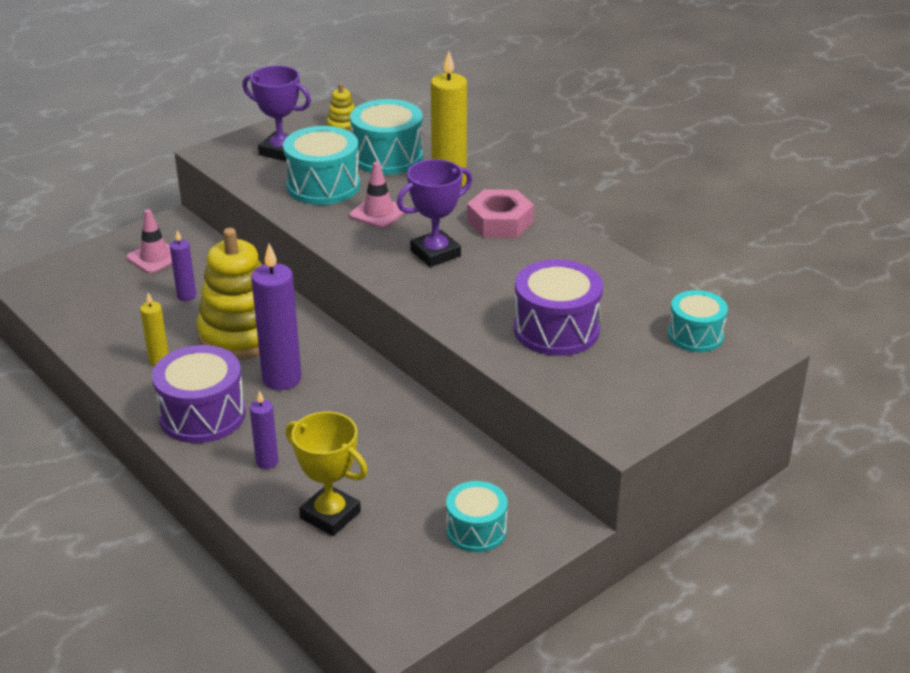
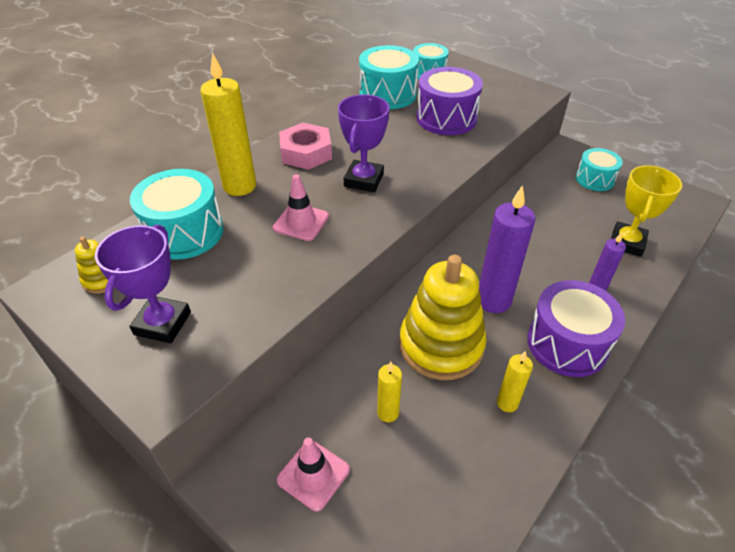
camera: 100 degrees left, 10 degrees up
purple candle [170,230,196,301] -> yellow candle [377,362,402,422]
turquoise drum [283,126,360,205] -> turquoise drum moved to [359,45,419,109]
purple trophy [397,159,472,267] -> purple trophy turned 60 degrees clockwise [338,94,390,192]

